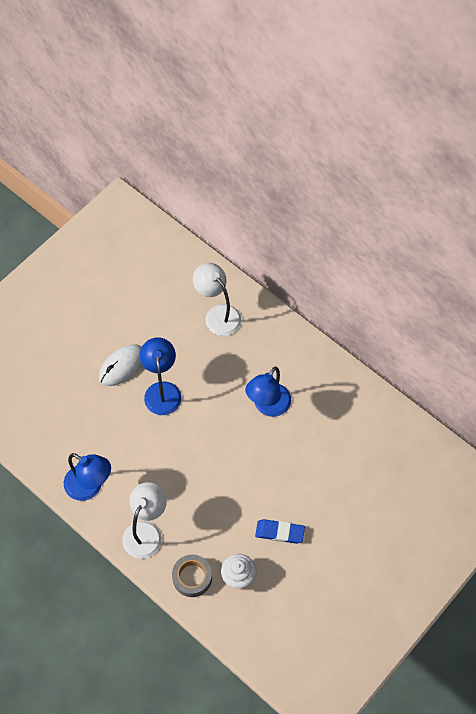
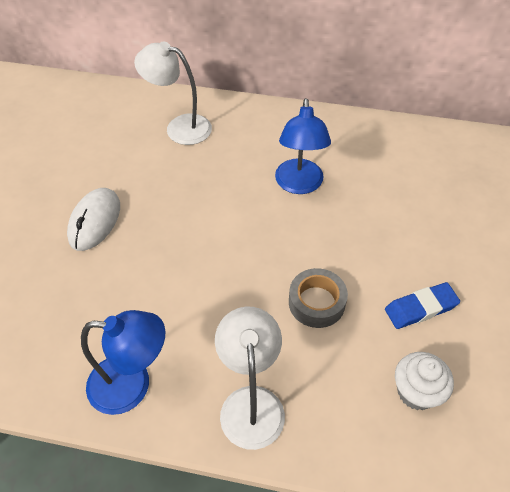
camera: 30 degrees left, 10 degrees down
blue lamp [140,337,181,415] -> none
grey tape [172,555,212,597] -> grey tape moved to [289,268,348,328]

